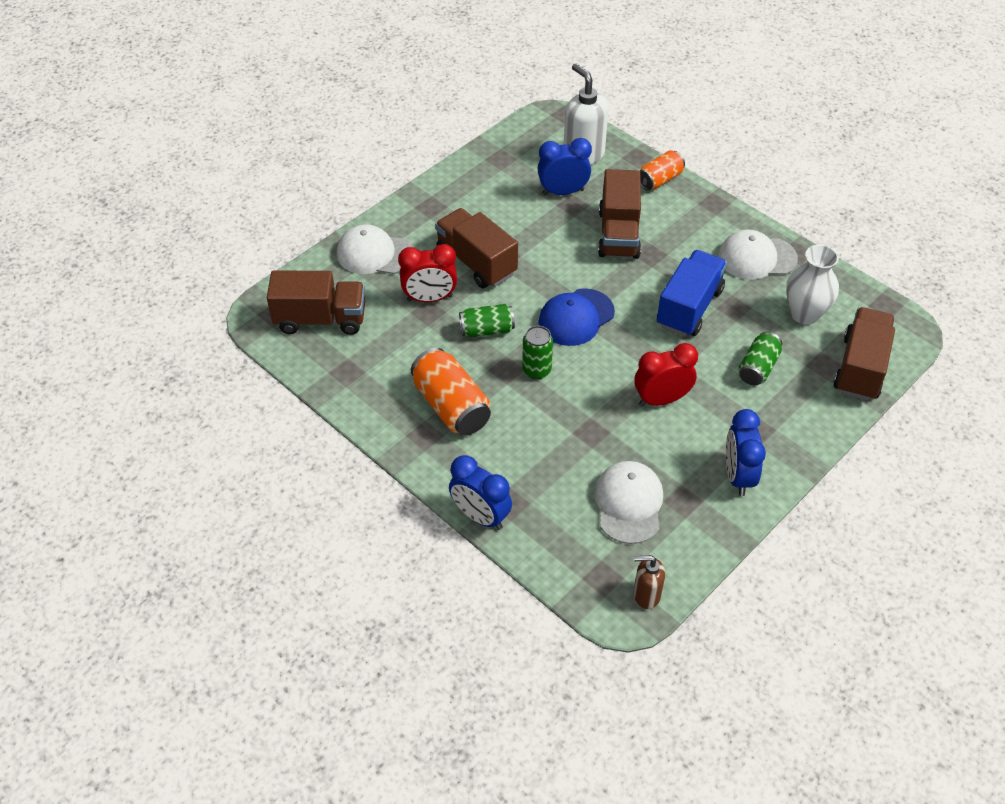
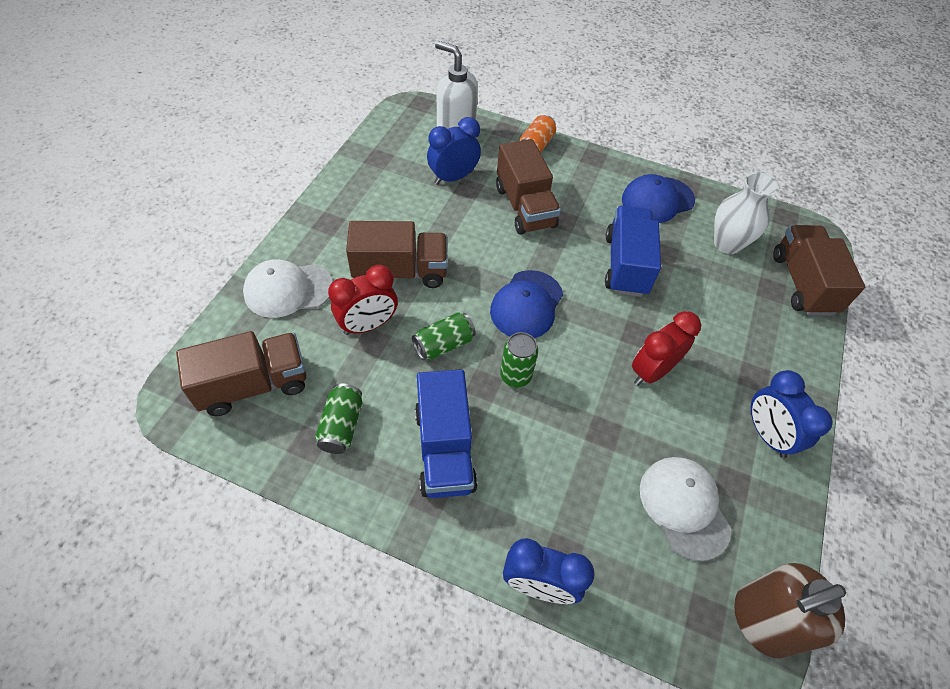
camera: 25 degrees left, 5 degrees up
orange can [411,348,491,436] -> blue truck [415,369,478,498]
brown truck [435,208,518,288] -> brown truck turned 150 degrees clockwise [346,221,447,288]
brown soap dispenser [634,555,665,609] -> brown soap dispenser [734,563,846,659], size x1.75
white cap [718,230,798,280] -> blue cap [622,174,695,223]
green can [739,332,782,385] -> green can moved to [315,383,362,454]

